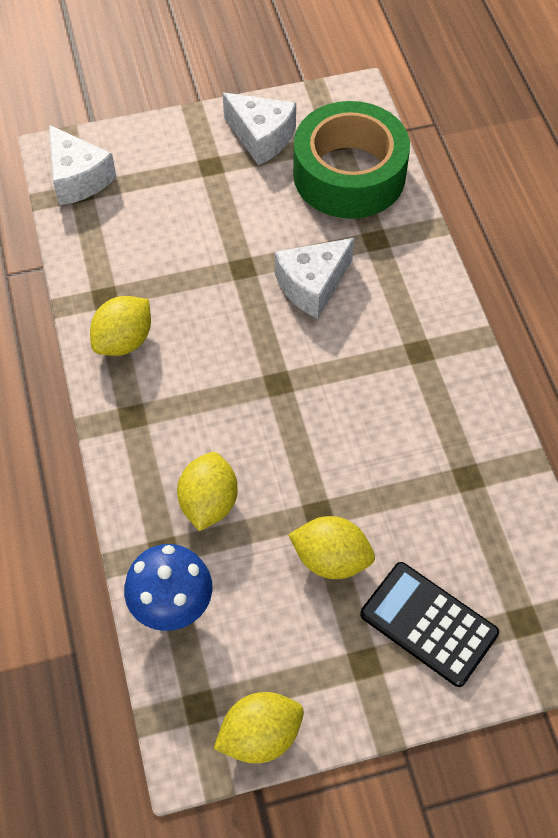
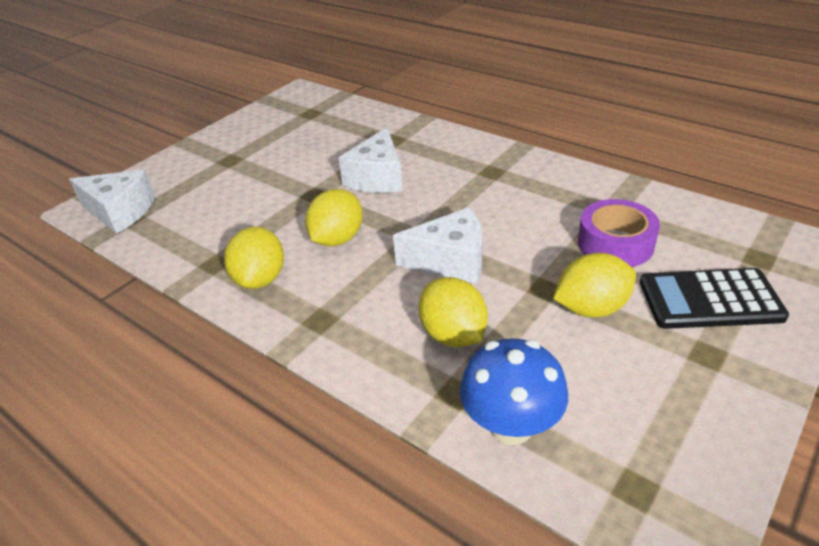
camera: 35 degrees left, 20 degrees down
yellow lemon [214,692,304,763] -> yellow lemon moved to [305,189,363,246]
white cheese [223,93,296,165] -> white cheese moved to [393,207,482,284]
green tape [293,101,410,219] -> none
none -> purple tape [578,199,660,267]

